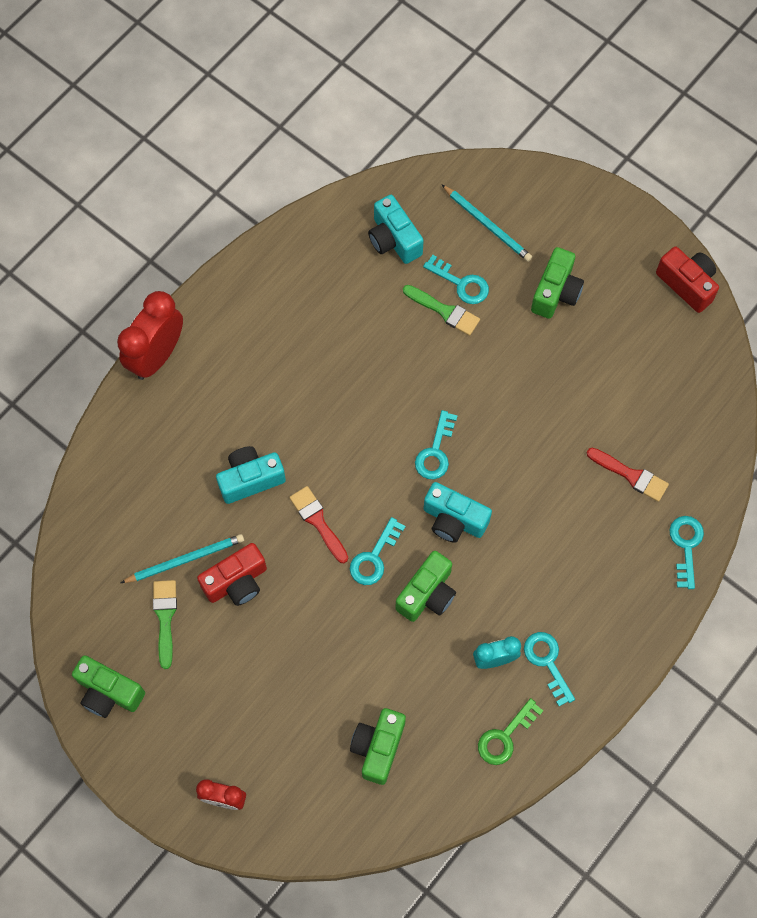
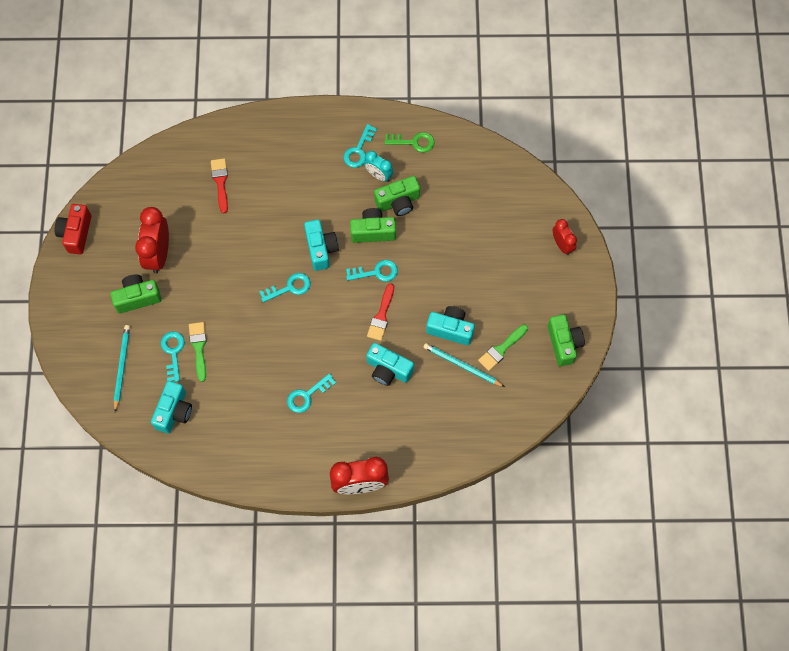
camera: 130 degrees left, 0 degrees up
red camera [197,543,267,606] -> turquoise camera [426,306,475,345]
green camera [350,708,406,785] -> green camera moved to [374,176,420,216]
turquoise key [669,516,704,589] -> turquoise key moved to [287,373,336,413]
none -> red clock [135,207,169,274]

